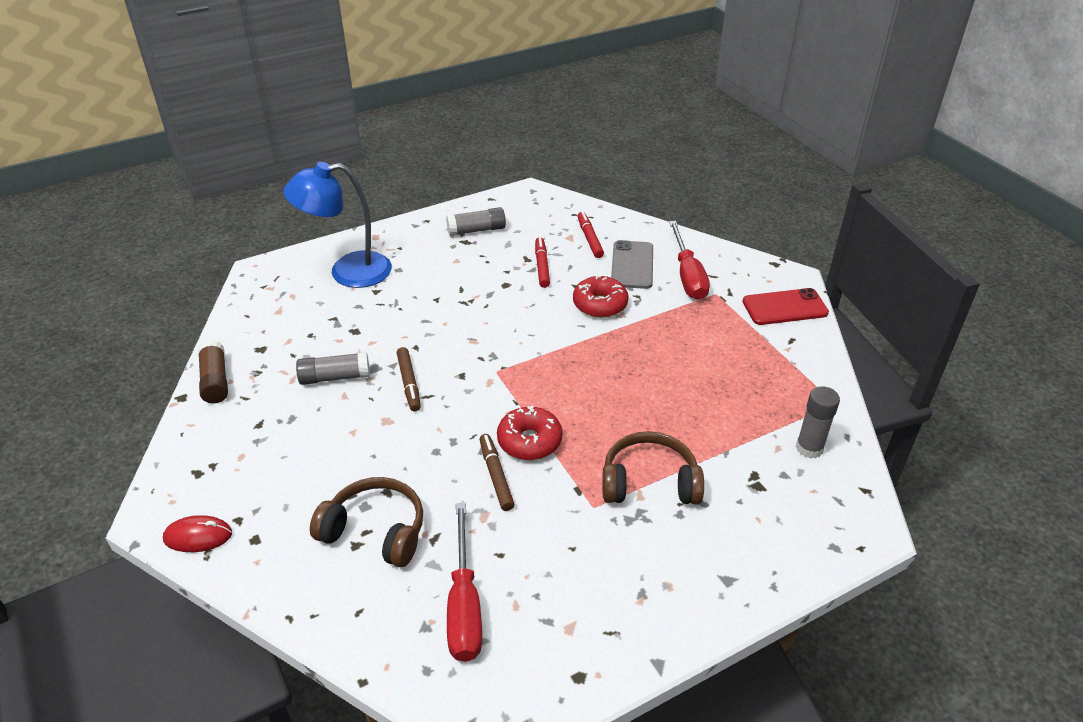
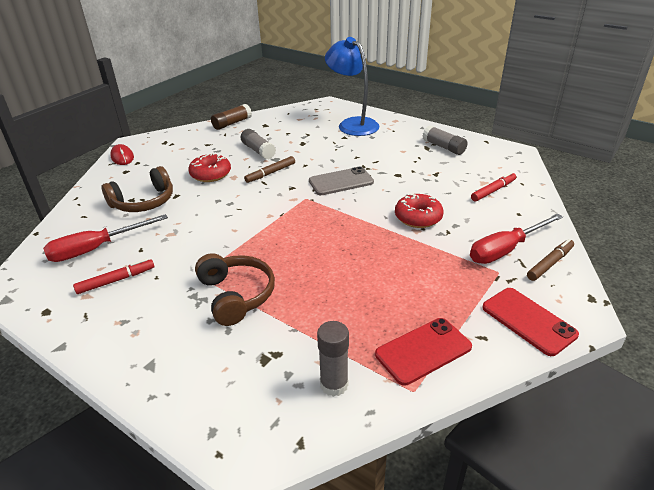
camera: 65 degrees right, 5 degrees down
brown headphones [310,477,423,567] -> brown headphones turned 60 degrees clockwise [102,166,173,212]
brown marker [480,434,514,511] -> brown marker moved to [527,239,574,281]
red donut [497,405,562,460] -> red donut moved to [188,153,231,182]
red marker [535,237,550,288] -> red marker moved to [73,259,154,294]
grey phone [611,240,653,289] -> grey phone moved to [309,166,374,195]
none -> red phone [375,318,472,386]

